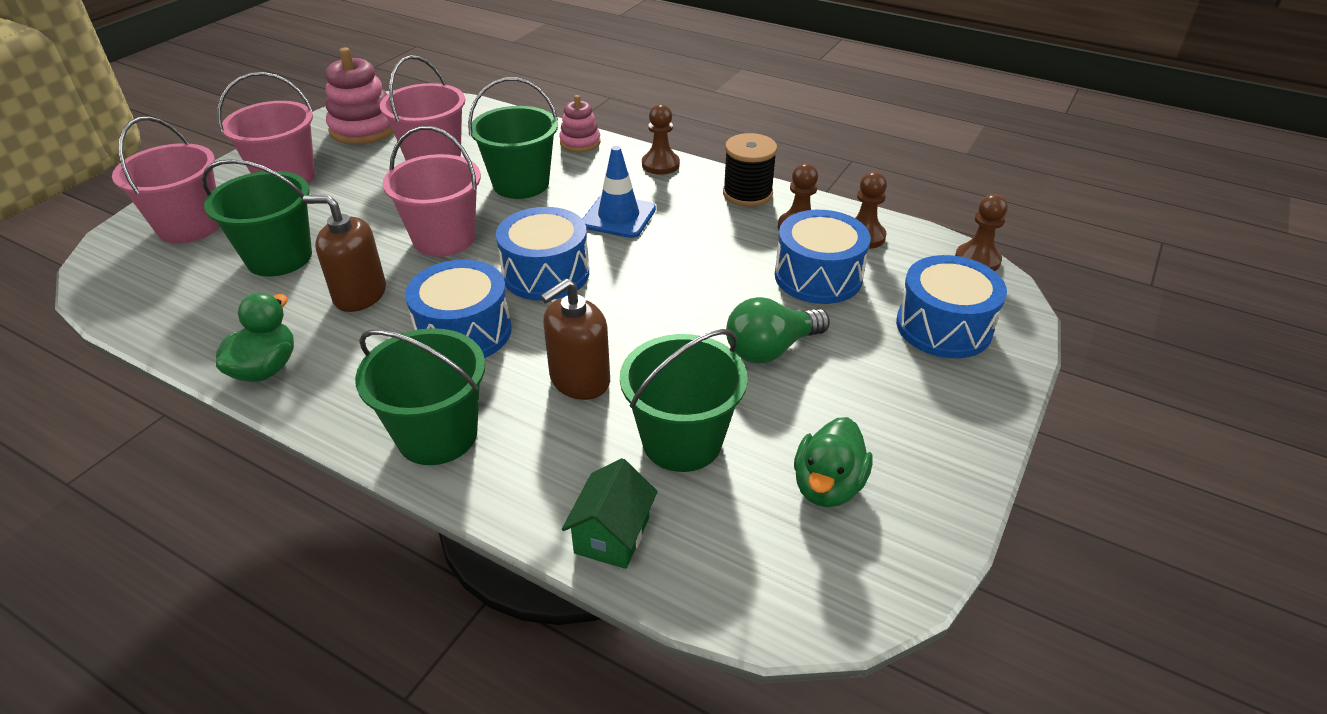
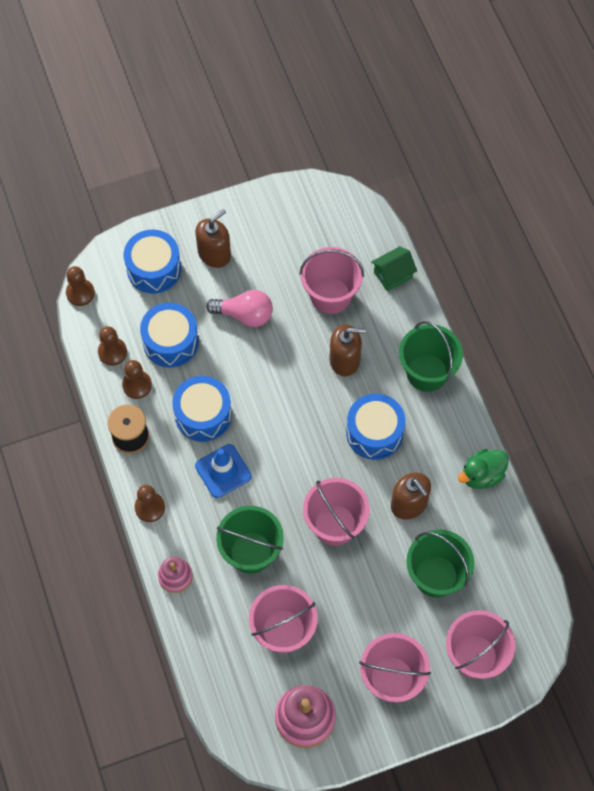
camera: 140 degrees left, 25 degrees up
blue drum [496,207,589,301] -> blue drum moved to [172,376,232,442]
green bucket [620,329,748,472] -> pink bucket [299,247,364,314]
green light bulb [726,297,830,364] -> pink light bulb [206,290,273,327]
green duck [794,417,873,507] -> none
none -> brown soap dispenser [195,209,231,268]

